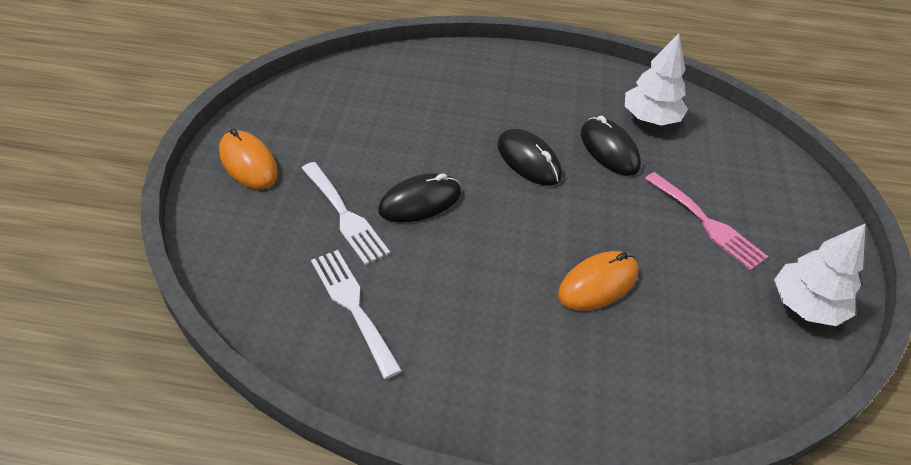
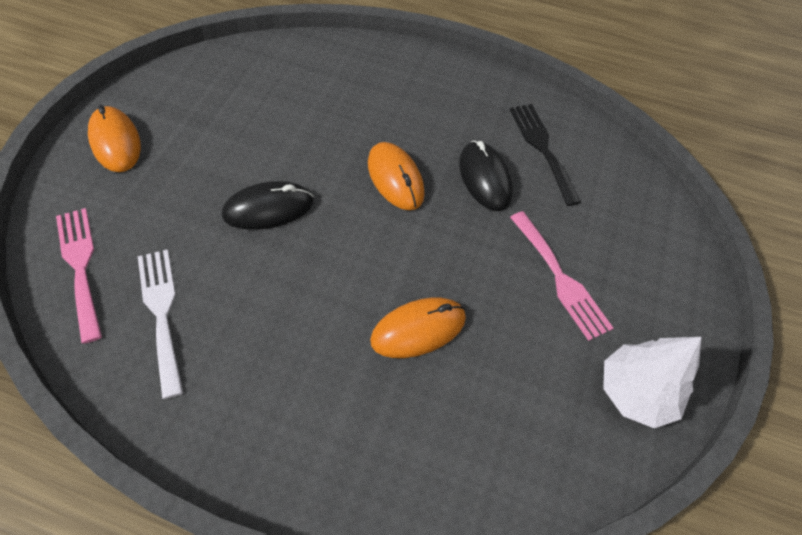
camera: 10 degrees right, 10 degrees up
white fork [301,162,390,265] -> none
black mouse [497,129,562,186] -> orange mouse [368,142,425,210]
white tree [625,34,688,126] -> black fork [509,104,581,206]
none -> pink fork [56,208,102,344]

